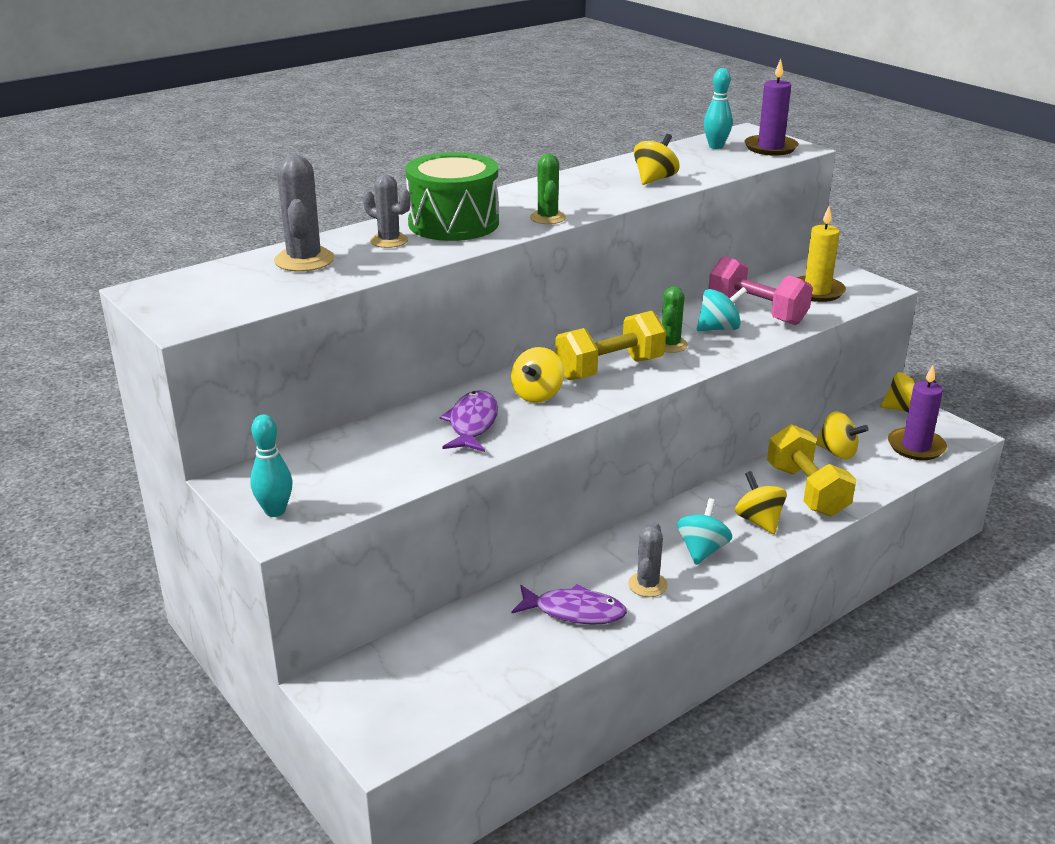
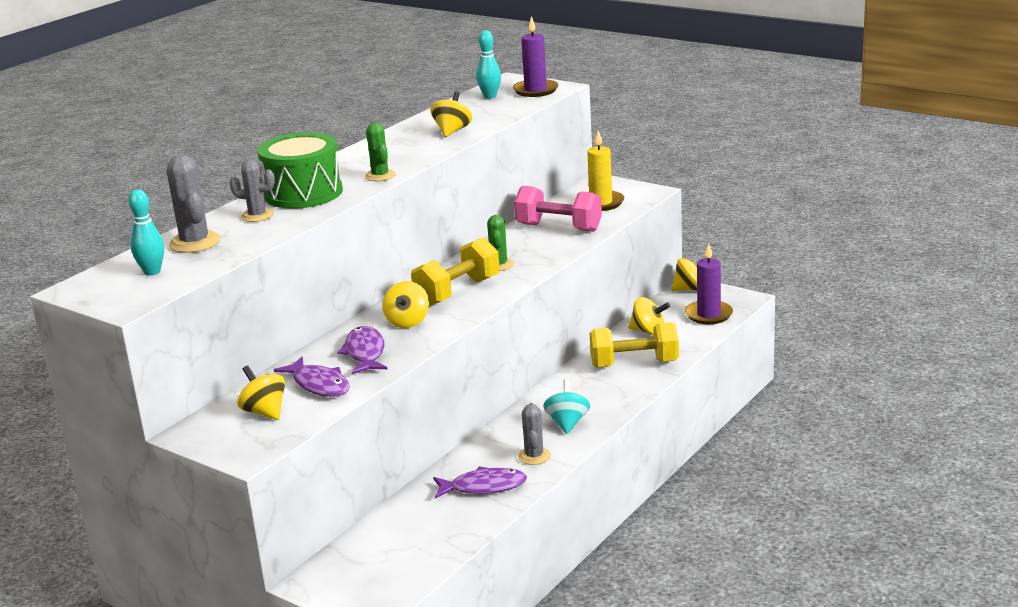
camera: 15 degrees left, 5 degrees down
turquoise bowling pin [250,415,293,517] -> turquoise bowling pin moved to [129,189,164,276]
turquoise spinning top [697,287,747,331] -> none
yellow spinning top [735,471,787,534] -> yellow spinning top moved to [237,366,285,420]
yellow dumbbell [767,424,856,517] -> yellow dumbbell turned 60 degrees counterclockwise [590,322,679,368]
none -> purple fish [274,357,350,397]

